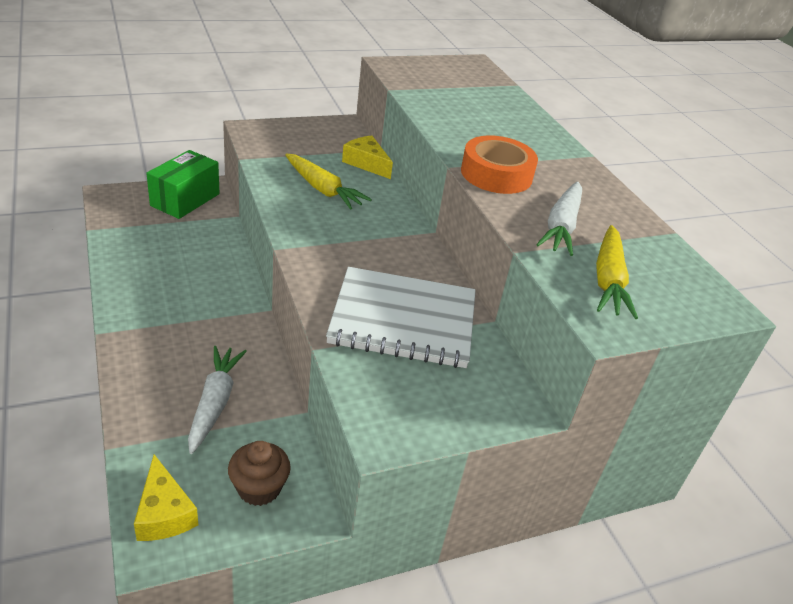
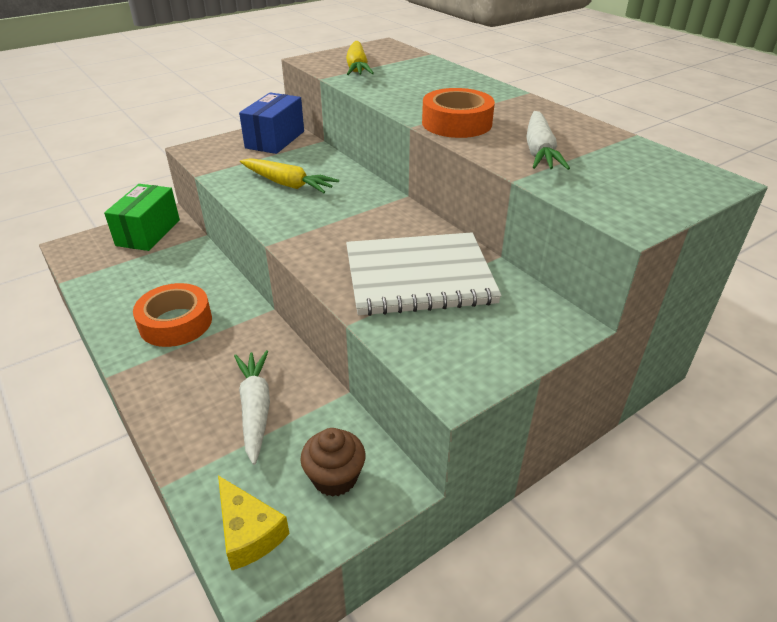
camera: 10 degrees left, 0 degrees up
yellow cheese [342,136,393,179] -> none
yellow carrot [596,225,638,319] -> yellow carrot moved to [346,41,374,75]
none -> orange tape [133,283,212,347]
none -> blue box [239,92,304,154]

